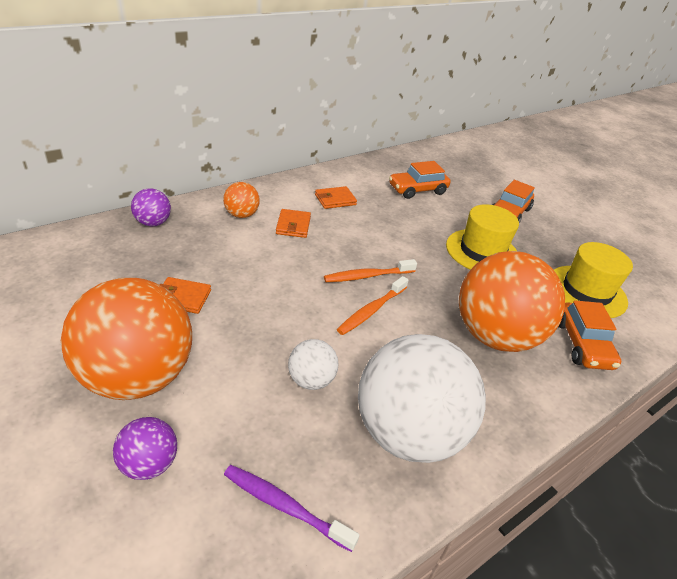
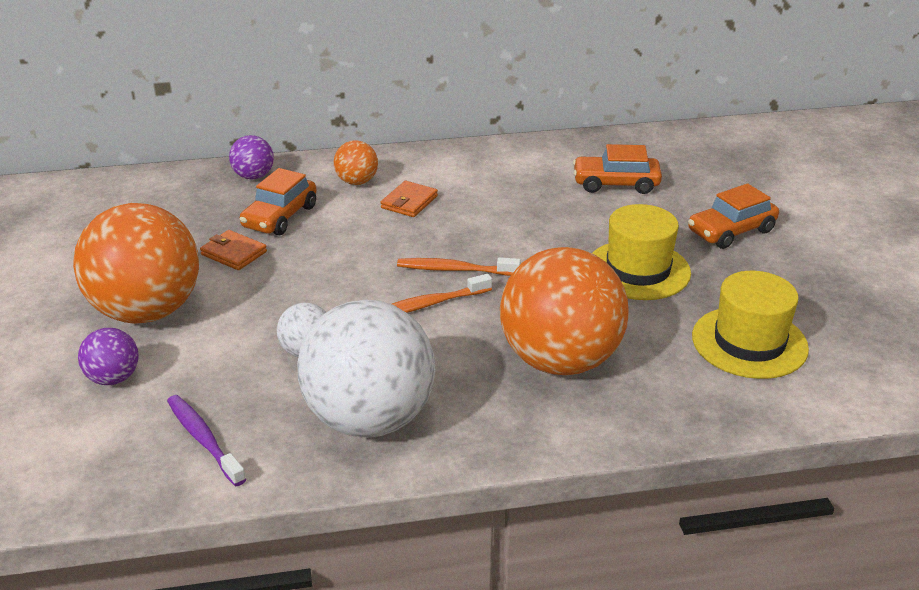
camera: 30 degrees right, 5 degrees down
orange wallet [315,186,357,209] -> none
orange car [558,300,621,370] -> orange car moved to [240,168,317,235]

